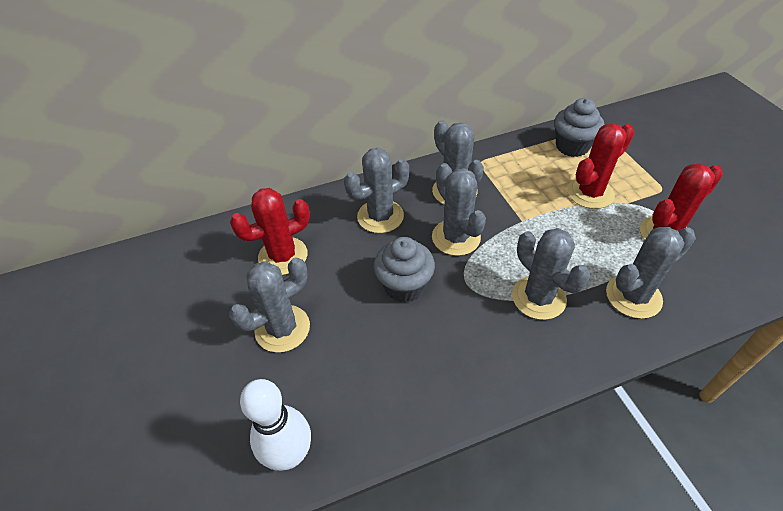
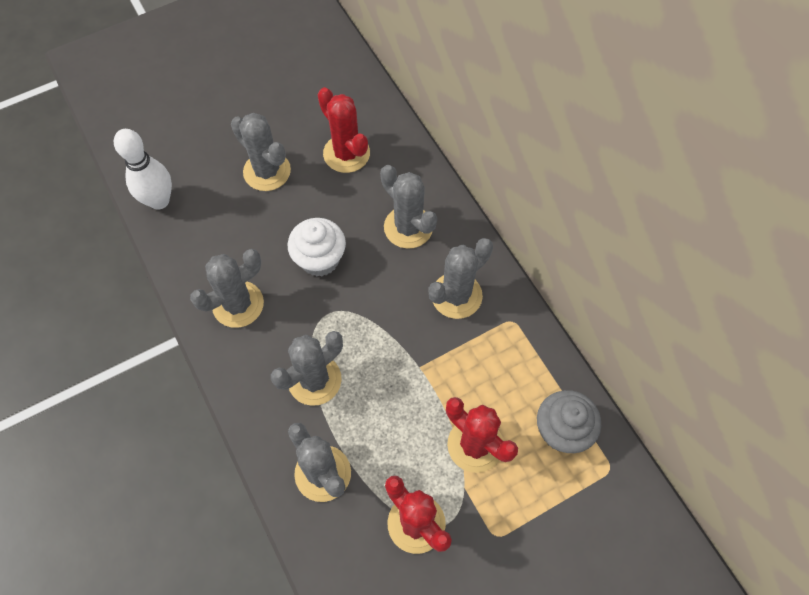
camera: 80 degrees right, 15 degrees up
grey cupcake [374,237,435,302] -> white cupcake [288,218,346,276]
grey cactus [432,163,486,256] -> grey cactus moved to [190,249,264,328]

